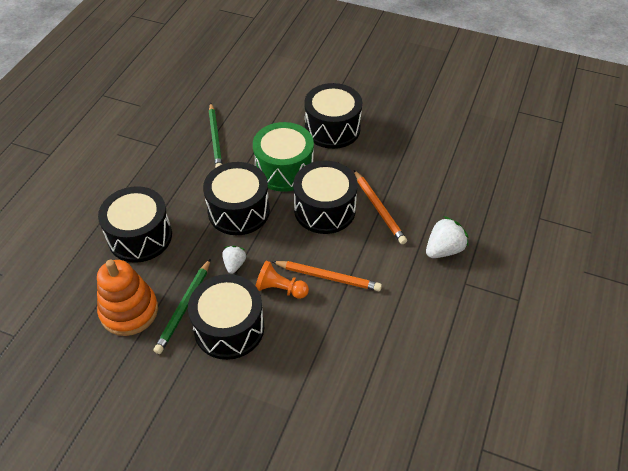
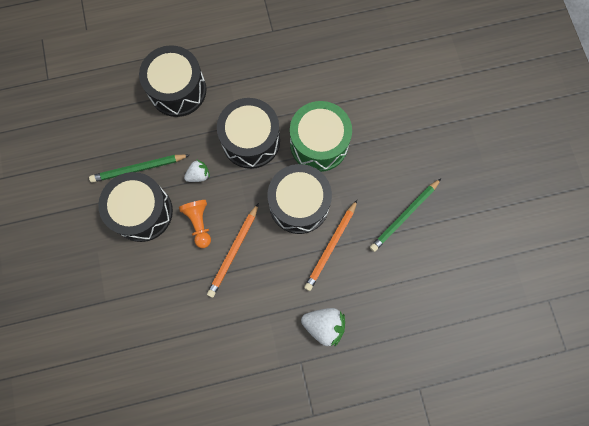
camera: 55 degrees right, 25 degrees up
orange stacking toy [97,259,158,336] -> none
green pencil [209,103,223,168] -> green pencil moved to [370,179,441,252]
orange pencil [272,261,382,291] -> orange pencil turned 45 degrees clockwise [207,203,259,298]
black drum [304,83,362,149] -> none

